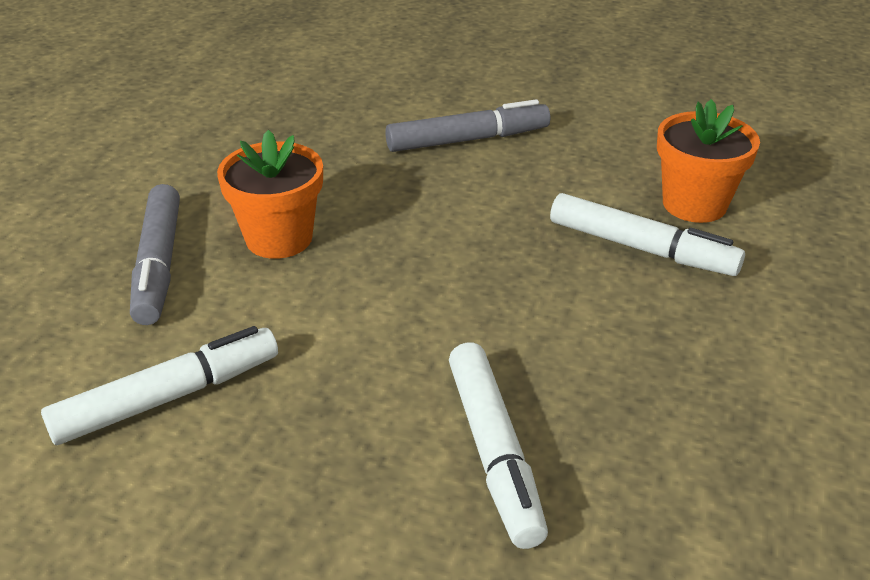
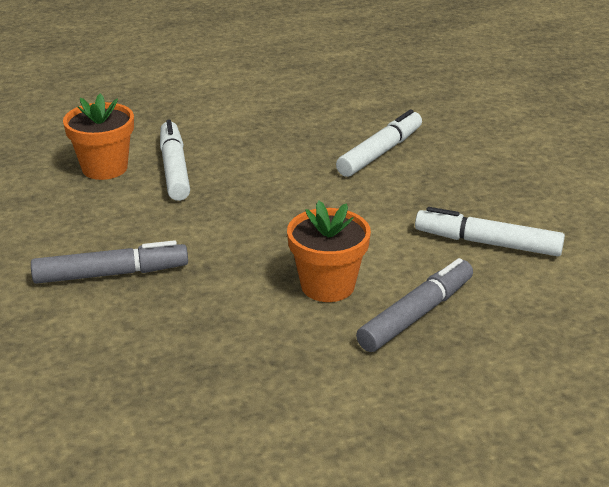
camera: 130 degrees left, 5 degrees down
grey marker [385,99,550,152] -> grey marker turned 135 degrees clockwise [31,240,188,284]

